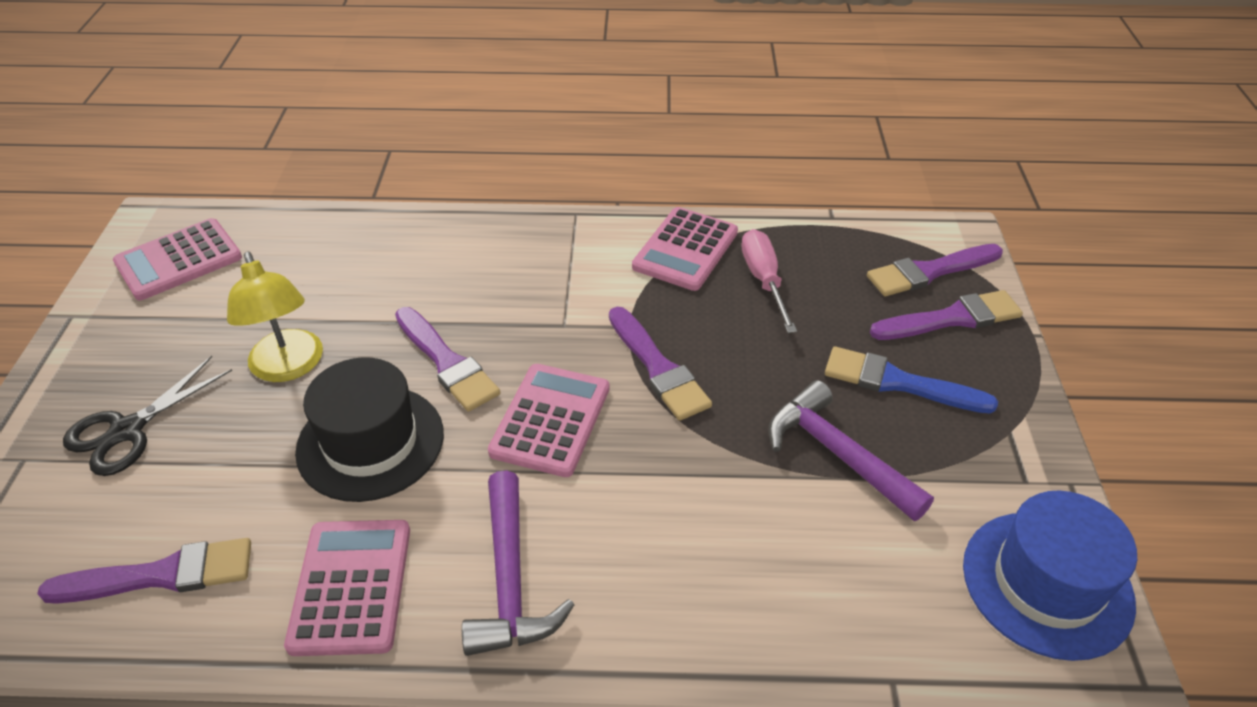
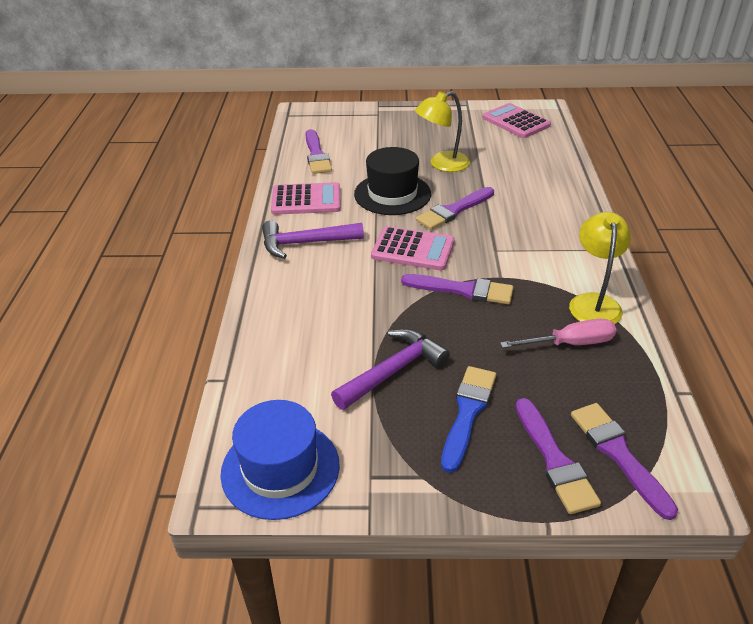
camera: 90 degrees right, 5 degrees down
black scissors [63,356,232,476] -> none
purple brush [609,307,712,421] -> purple brush turned 135 degrees counterclockwise [401,274,514,304]
pink calculator [632,207,738,291] -> yellow lamp [569,212,631,324]

